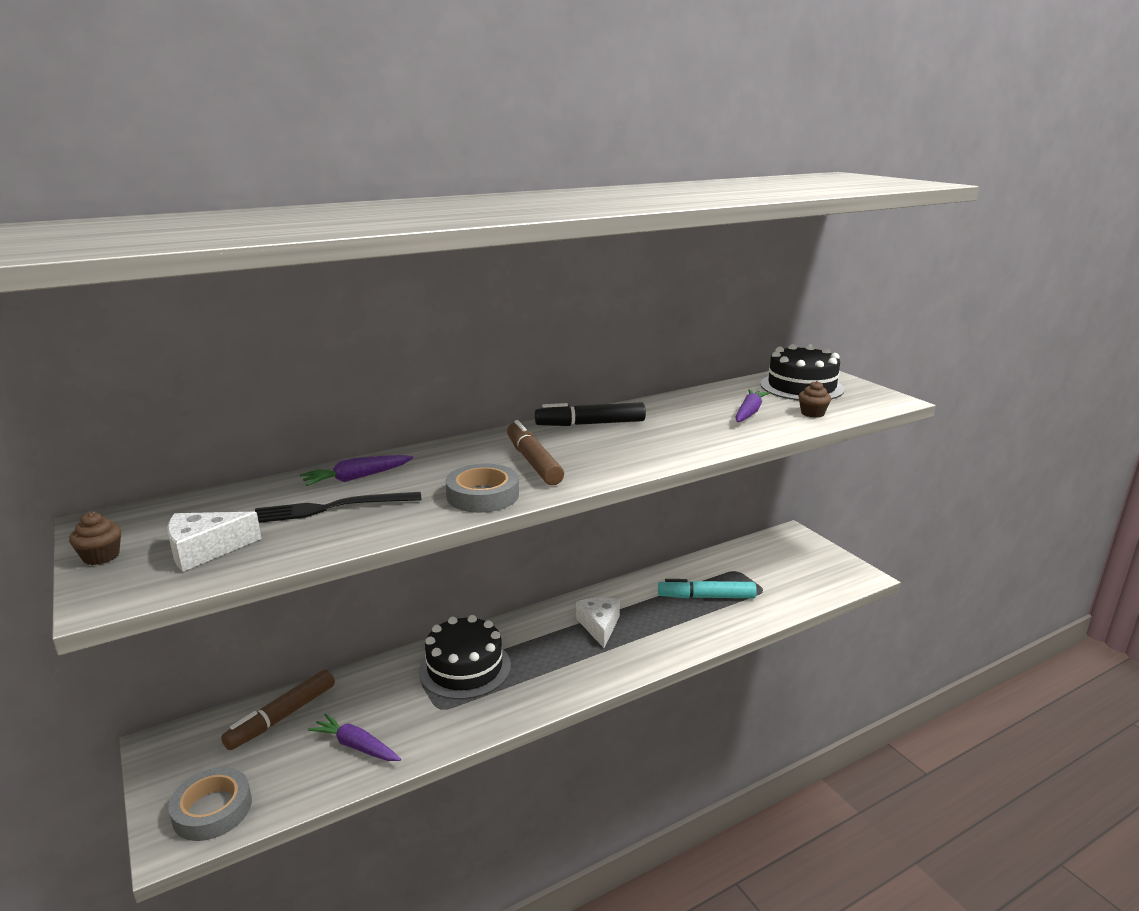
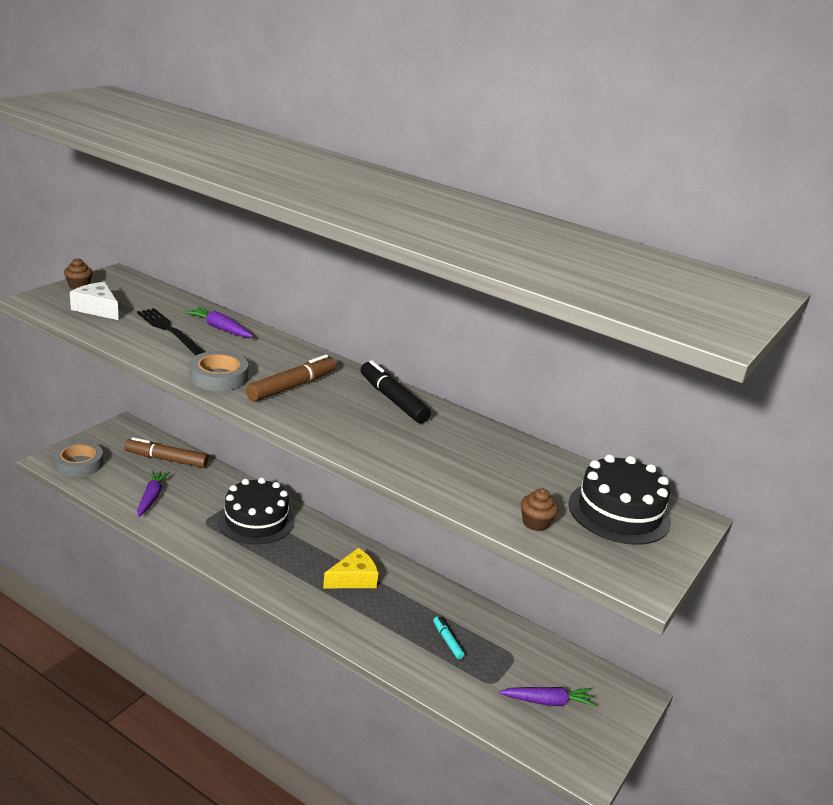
camera: 60 degrees right, 5 degrees up
white cheese [576,598,620,648] -> yellow cheese [323,548,378,588]
turquoise marker [658,579,757,598] -> turquoise marker [433,617,465,659], size x0.52
purple carrot [735,389,770,422] -> purple carrot moved to [499,687,596,707]

